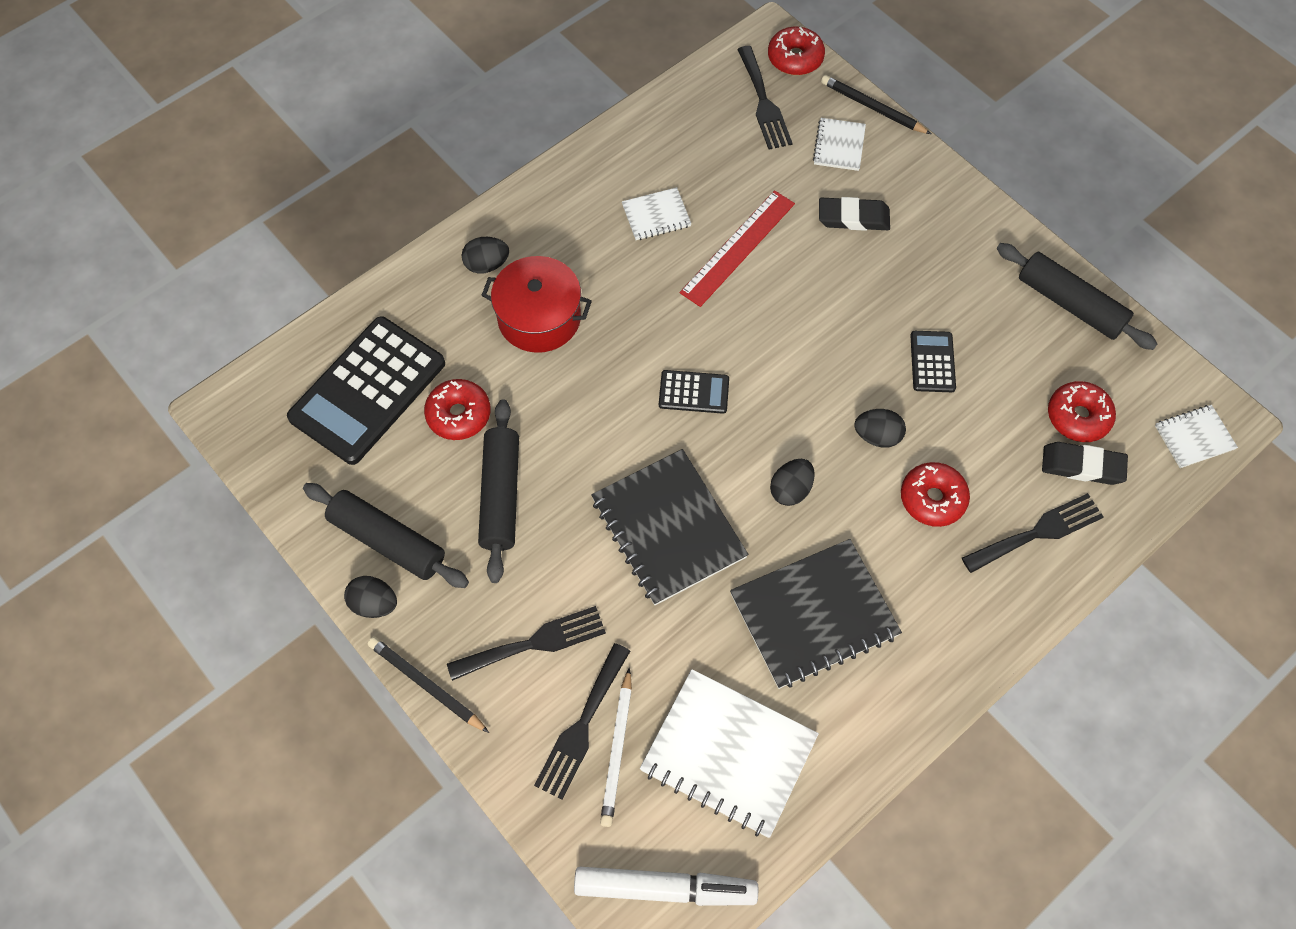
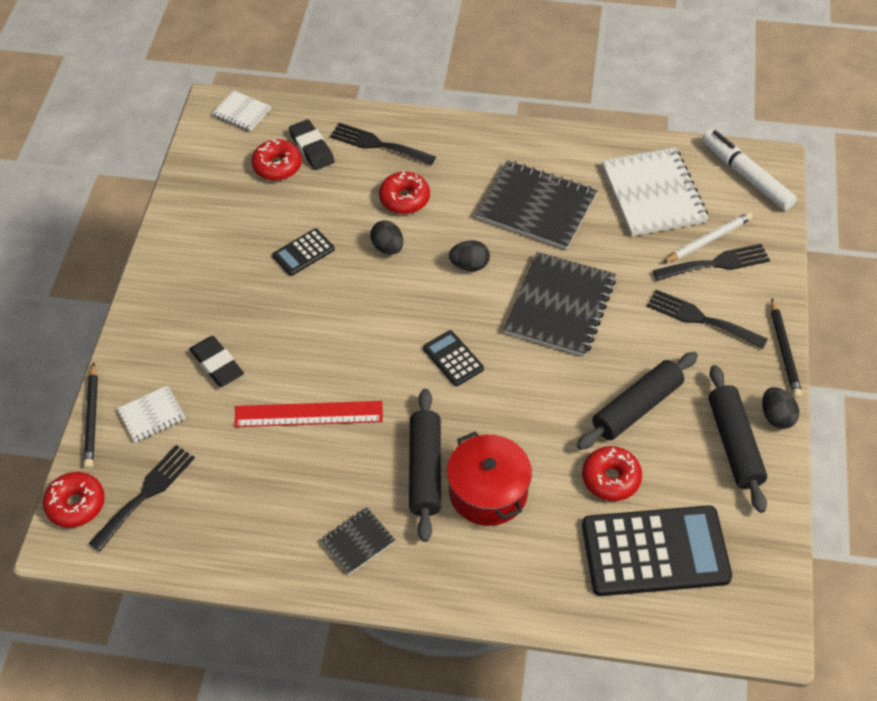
camera: 130 degrees left, 10 degrees down
black egg [462,237,509,274] -> none
white notebook [622,187,691,240] -> none
black rolling pin [997,243,1157,350] -> black rolling pin moved to [409,389,441,542]
none -> black notebook [320,508,395,575]

